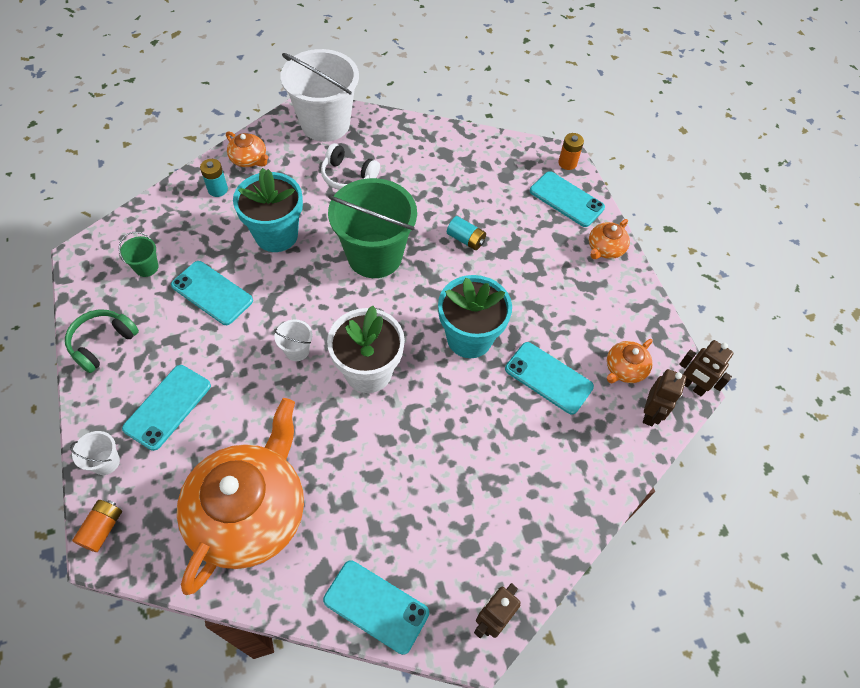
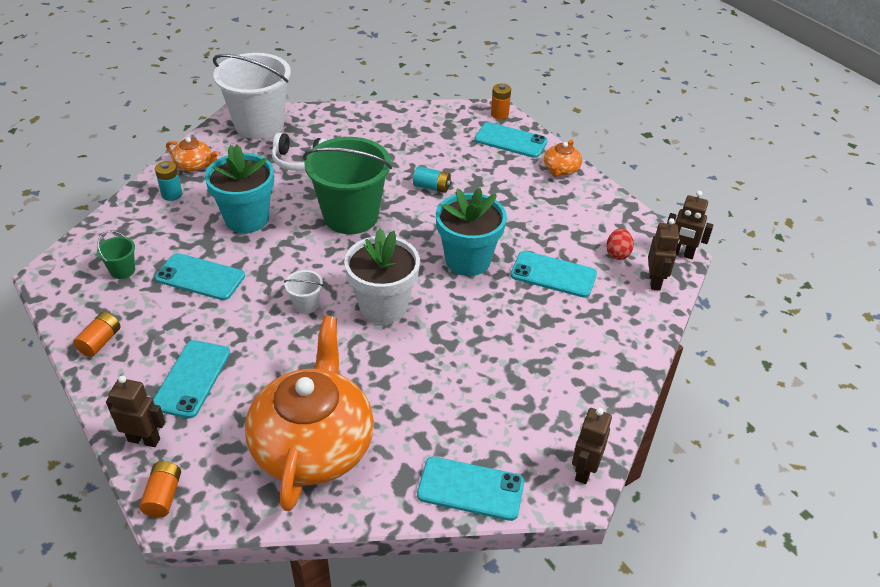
camera: 15 degrees left, 15 degrees down
green headphones [65,310,139,373] -> orange battery [73,312,120,357]
white bucket [70,431,120,475] -> brown robot [106,376,165,447]
orange teapot [607,339,653,383] -> red egg [606,228,634,260]

